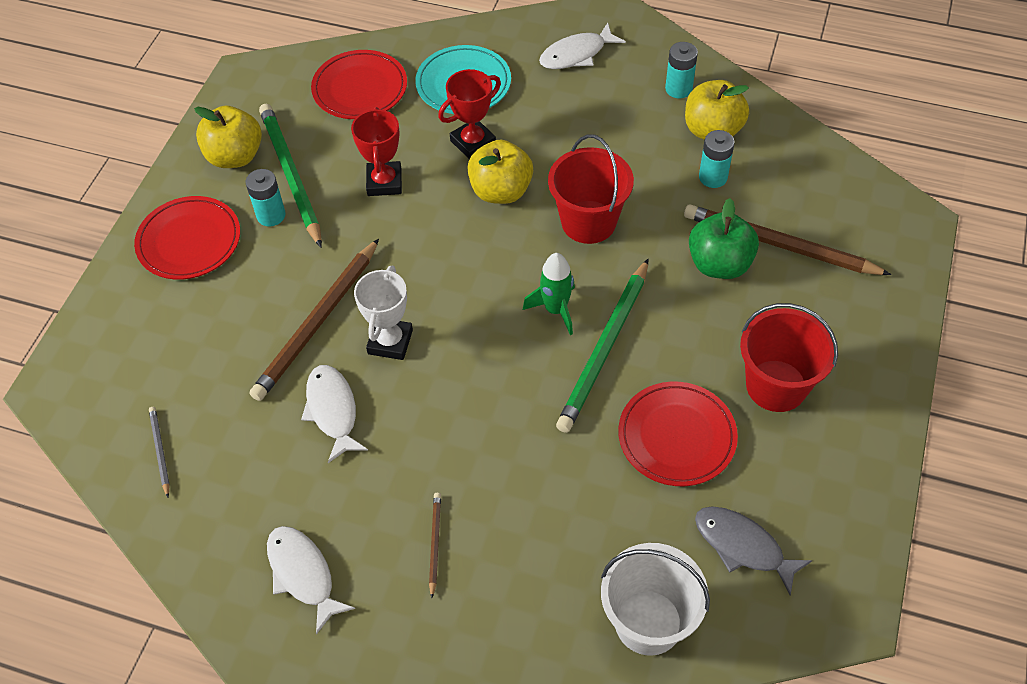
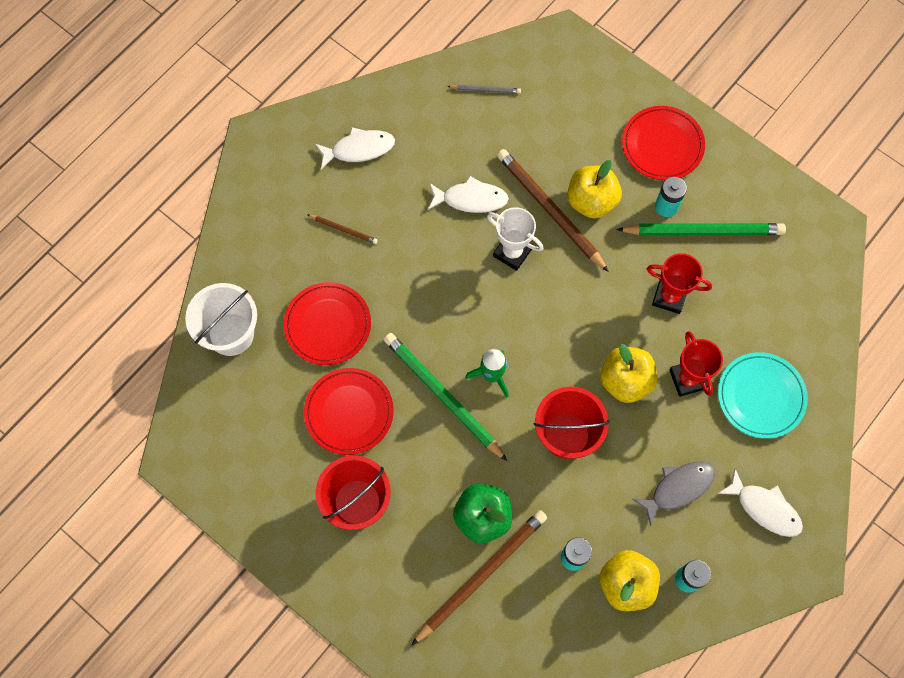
camera: 110 degrees right, 15 degrees up
yellow apple [194,106,262,168] -> yellow apple moved to [567,160,622,218]
red plate [311,50,407,119] -> red plate moved to [284,282,371,365]
white fish [539,23,626,69] -> white fish turned 135 degrees clockwise [718,469,803,537]
grey fish [695,506,812,595] -> grey fish moved to [633,461,715,526]

